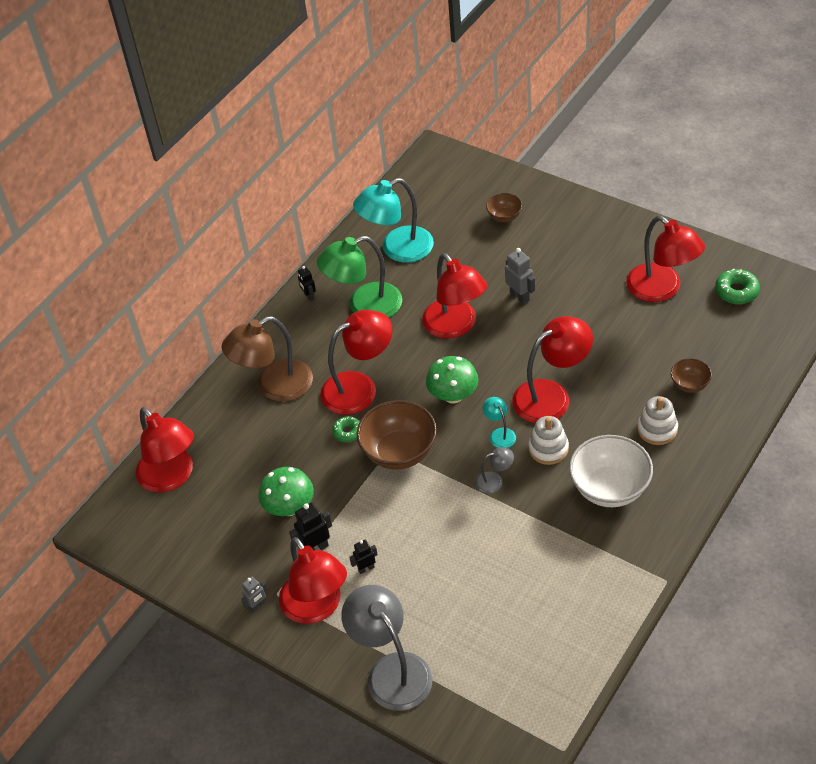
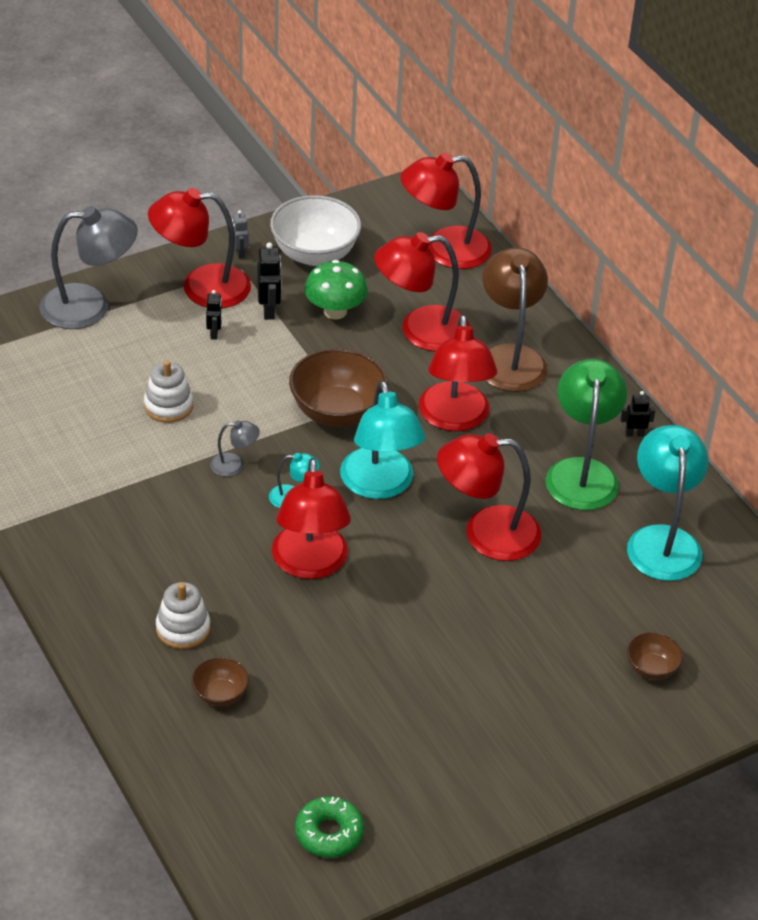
camera: 110 degrees right, 5 degrees down
green donut [332,416,360,442] -> none
green mushroom [426,356,479,404] -> turquoise lamp [340,380,426,499]
grey lamp [476,447,514,494] -> grey lamp turned 105 degrees counterclockwise [210,420,260,477]
grey robot [505,248,535,304] -> none
white stacking toy [528,416,569,465] -> white stacking toy moved to [144,360,193,423]
white bowl [569,435,653,507] -> white bowl moved to [270,195,361,266]
red lamp [626,216,705,302] -> red lamp moved to [374,232,470,352]

